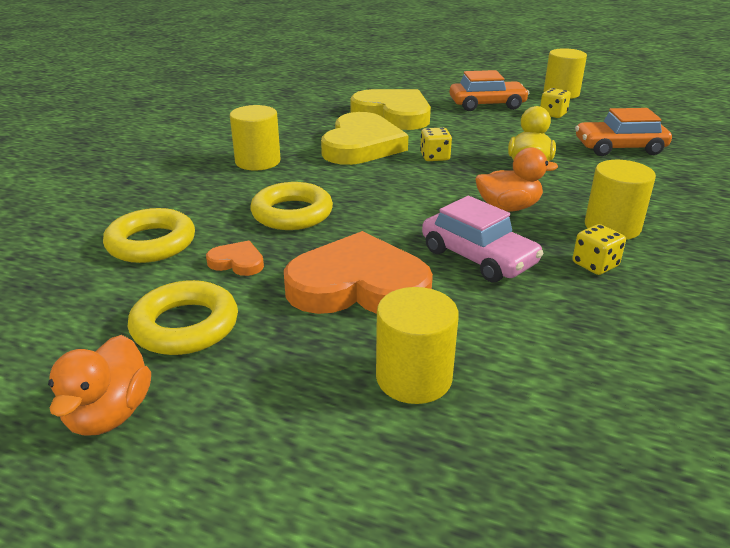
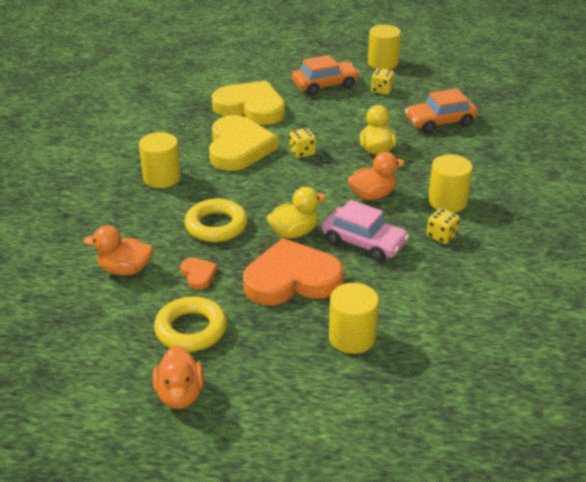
camera: 15 degrees left, 5 degrees up
yellow ring [103,208,195,263] -> orange duck [84,225,153,275]
orange heart [206,241,264,276] -> orange heart turned 60 degrees clockwise [180,258,218,290]
none -> yellow duck [267,187,326,238]

